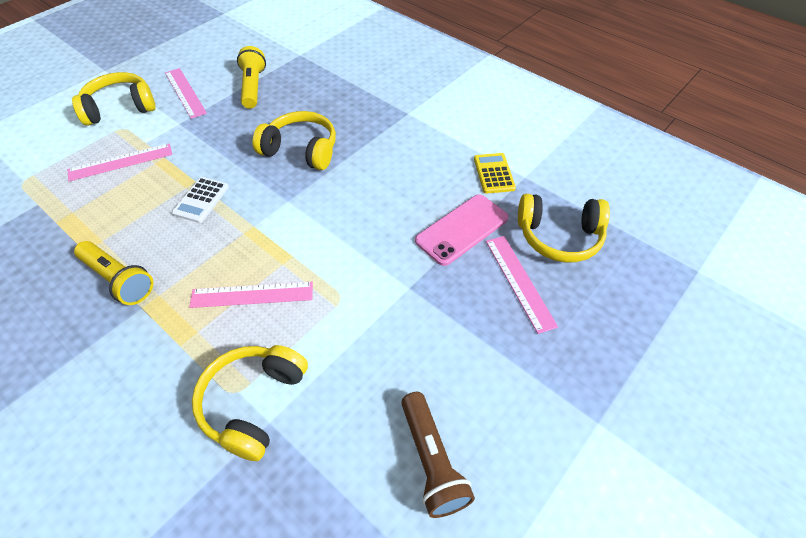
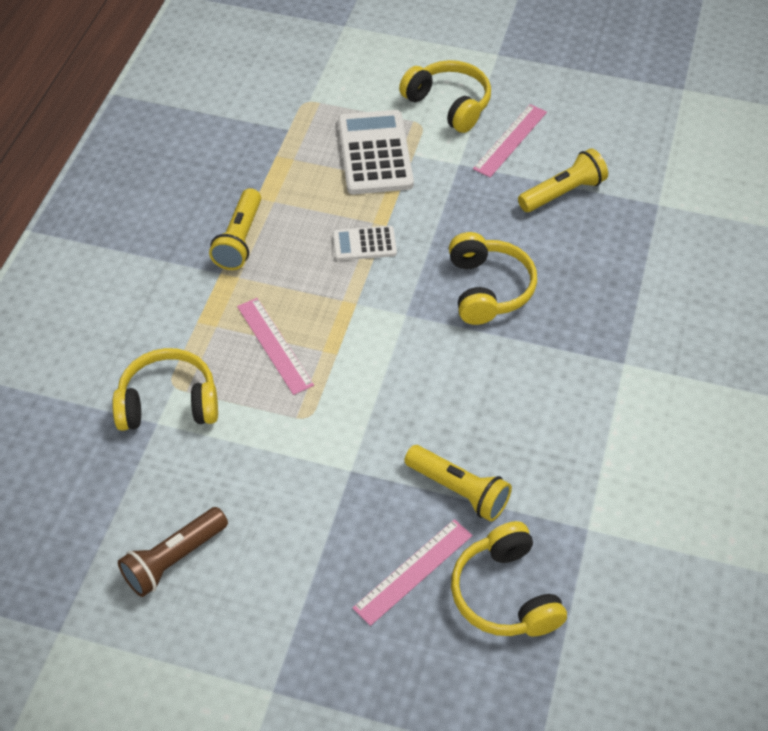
camera: 65 degrees right, 0 degrees up
pink ruler [68,143,172,181] -> white calculator [338,110,414,194]
pink phone [415,194,509,266] -> yellow flashlight [404,445,512,522]
yellow calculator [474,153,516,194] -> none

